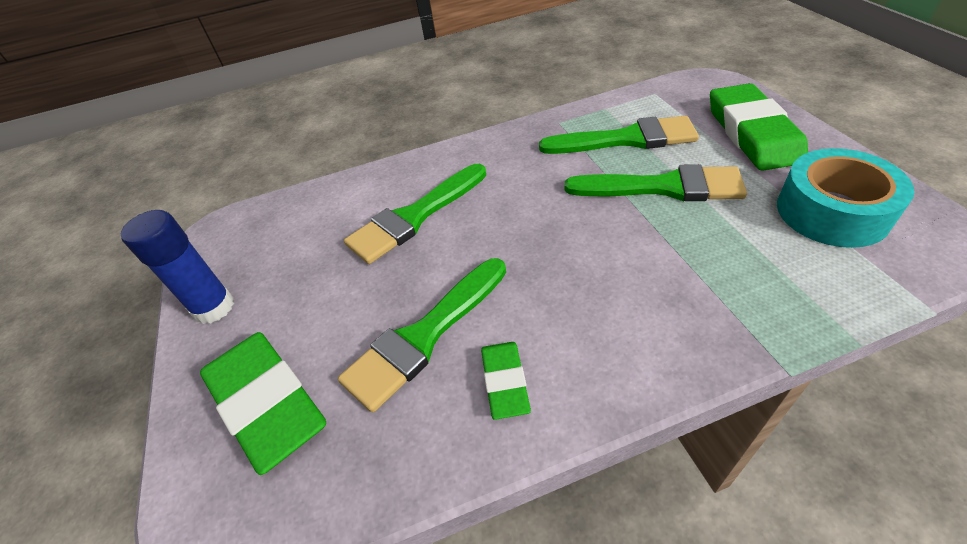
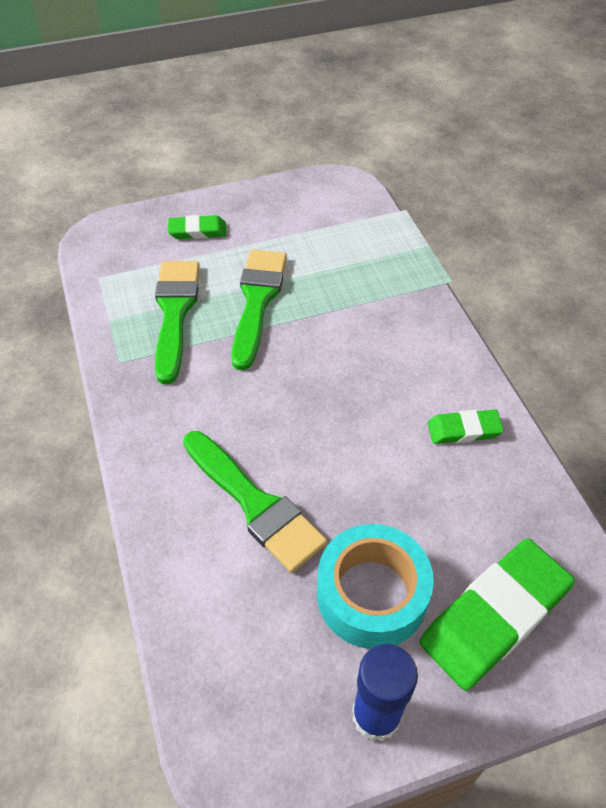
camera: 95 degrees left, 5 degrees up
green brush [338,258,506,413] -> none
green eraser [710,83,808,171] -> green eraser [168,215,226,239], size x0.52
turquoise tape [777,148,914,248] -> turquoise tape moved to [317,524,434,649]

